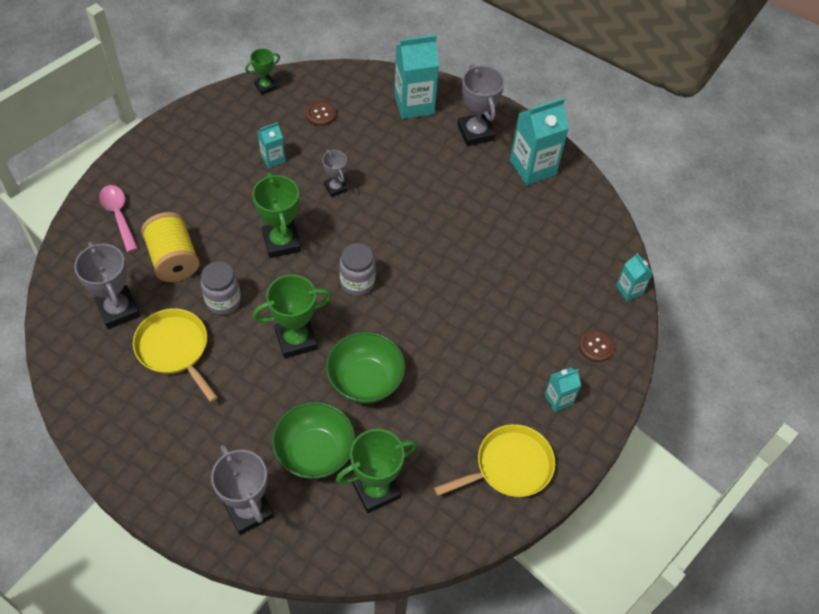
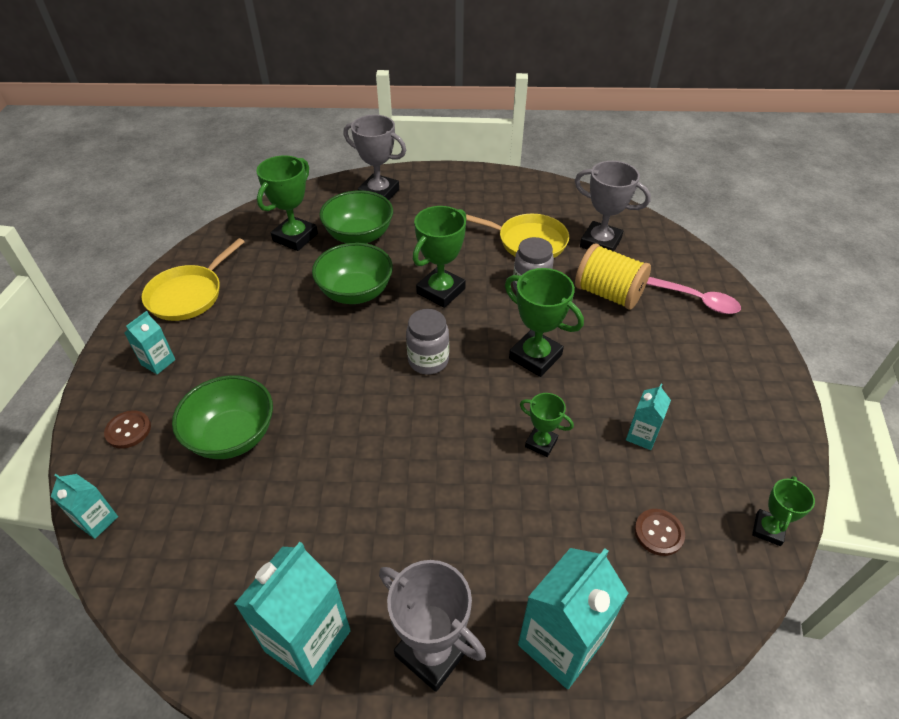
camera: 150 degrees right, 10 degrees down
grey trophy [322,150,348,197] -> green trophy [520,393,574,457]
none -> green bowl [172,375,273,459]

